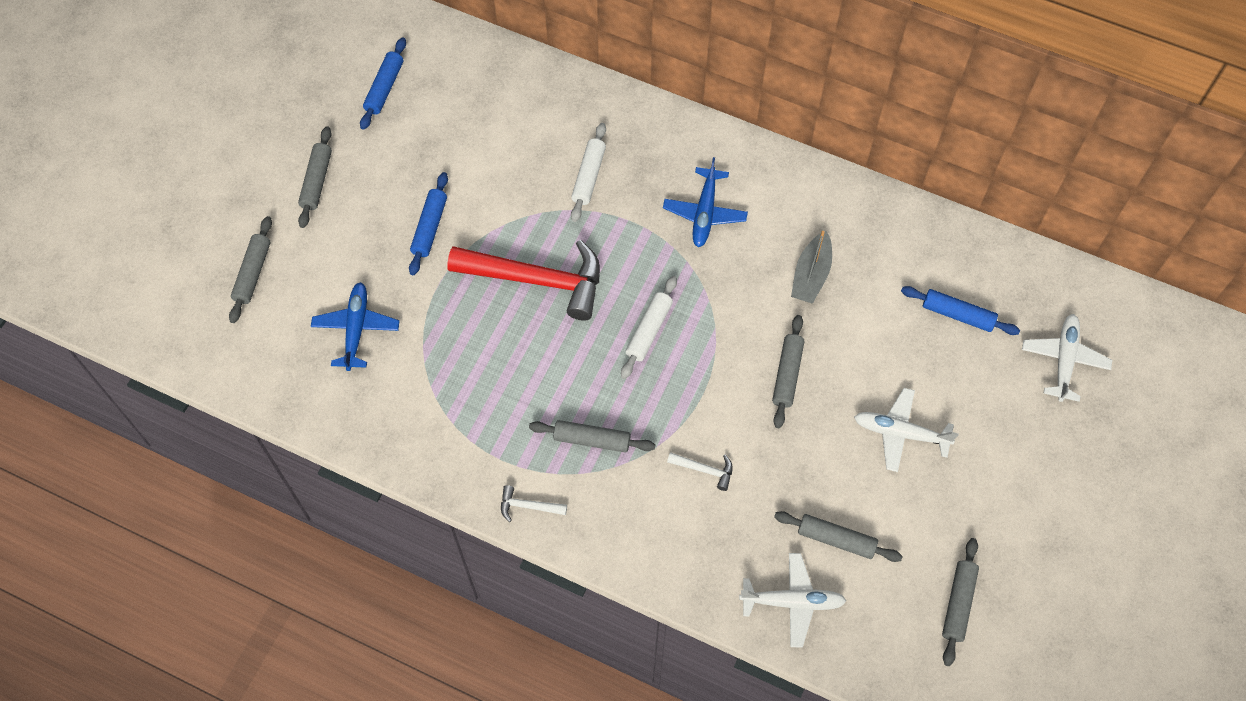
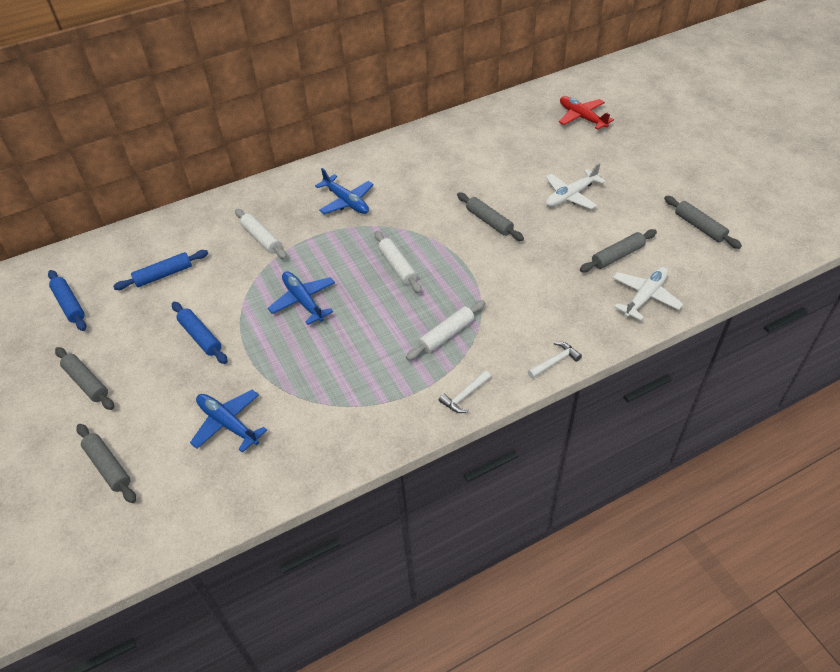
camera: 50 degrees left, 15 degrees down
red hammer [447,240,600,321] -> blue plane [268,271,335,325]
grey rolling pin [529,420,655,453] -> white rolling pin [406,300,485,360]
white hammer [667,452,733,491] -> white hammer moved to [528,342,582,378]
grey boat [791,231,832,304] -> none
blue rolling pin [901,286,1020,335] -> blue rolling pin moved to [113,250,208,290]
white plane [1022,314,1112,402] -> red plane [559,96,614,130]

